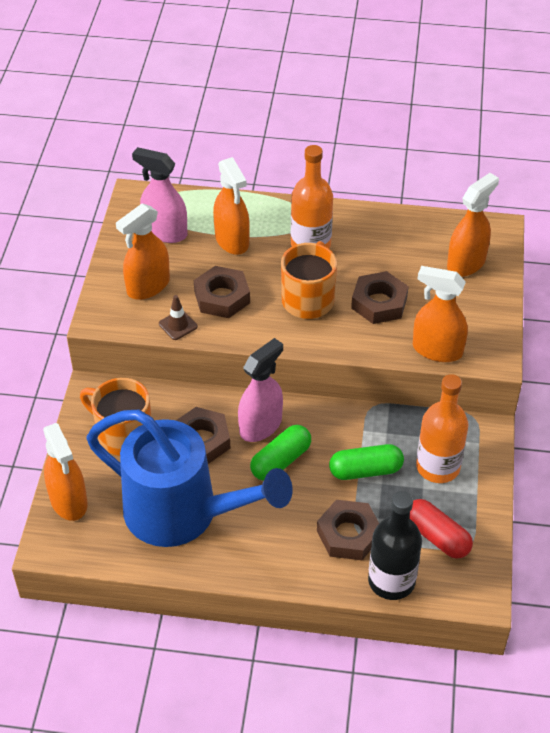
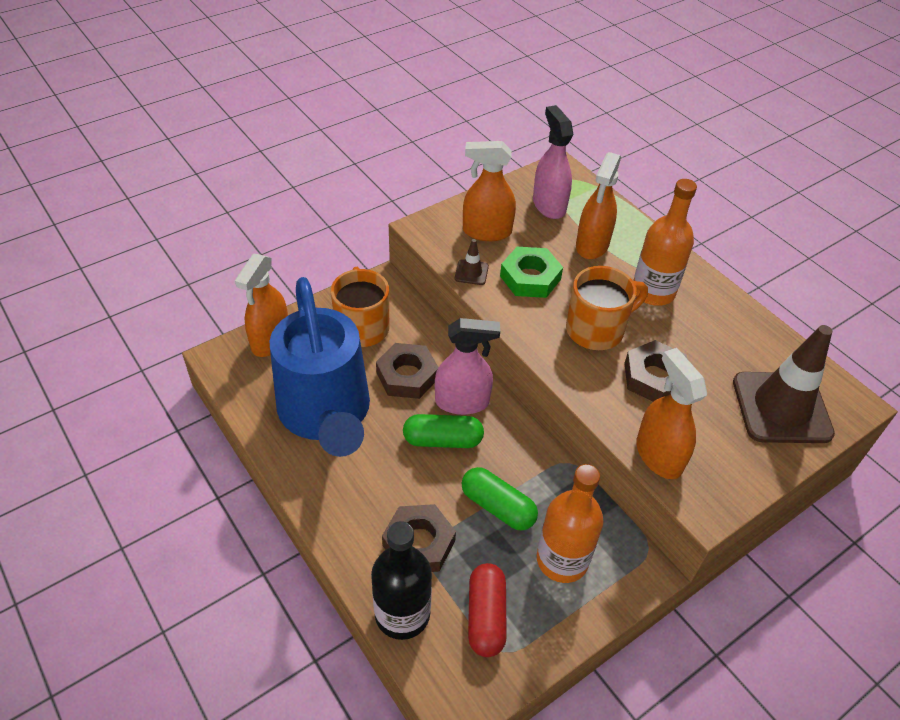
camera: 45 degrees right, 0 degrees up
brown nut [194,266,250,318] -> green nut [500,247,563,298]
orange spray bottle [447,173,499,277] -> brown traffic cone [733,325,835,443]

